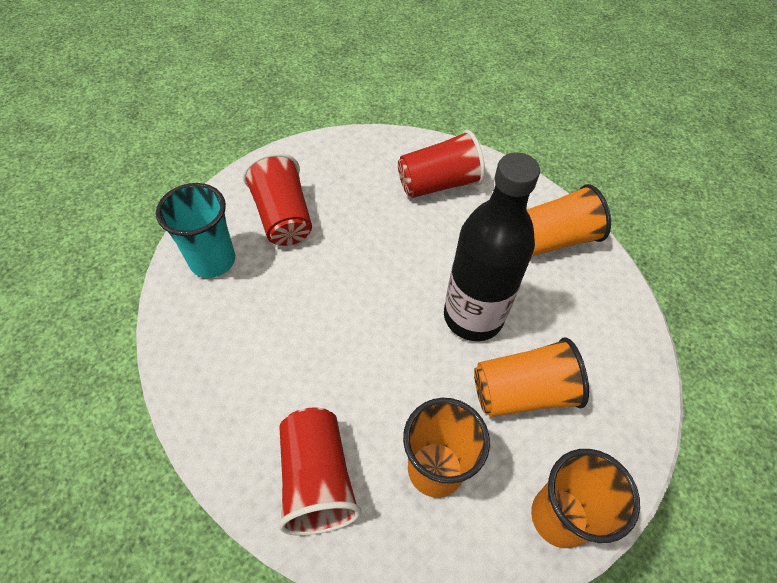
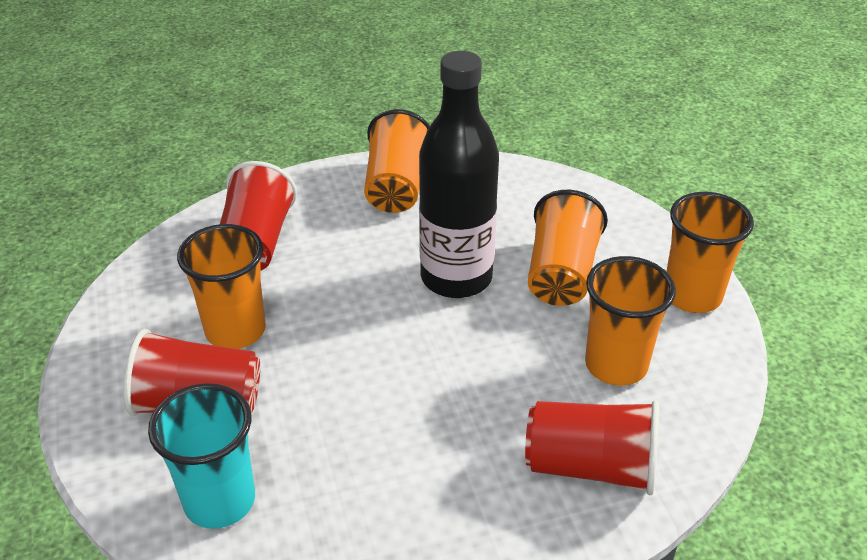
camera: 65 degrees left, 15 degrees down
none -> orange cup [177,224,266,349]

